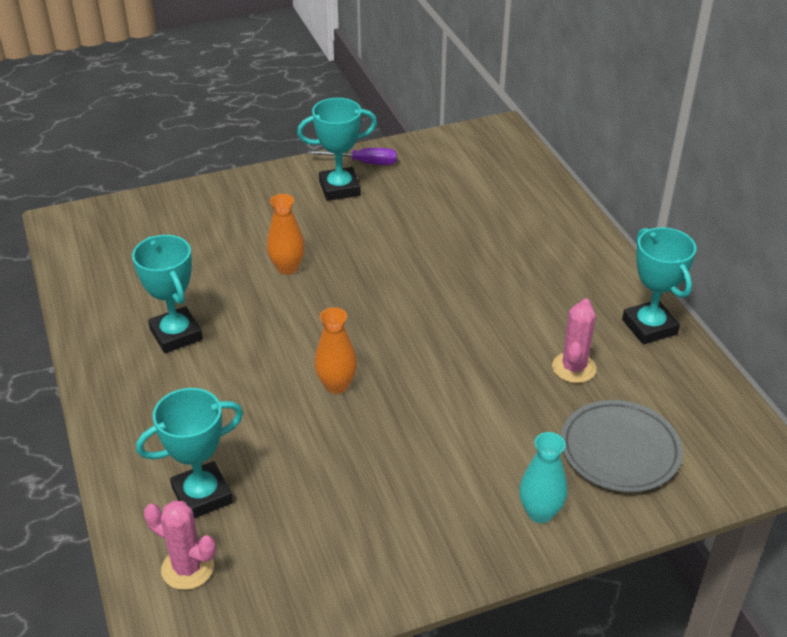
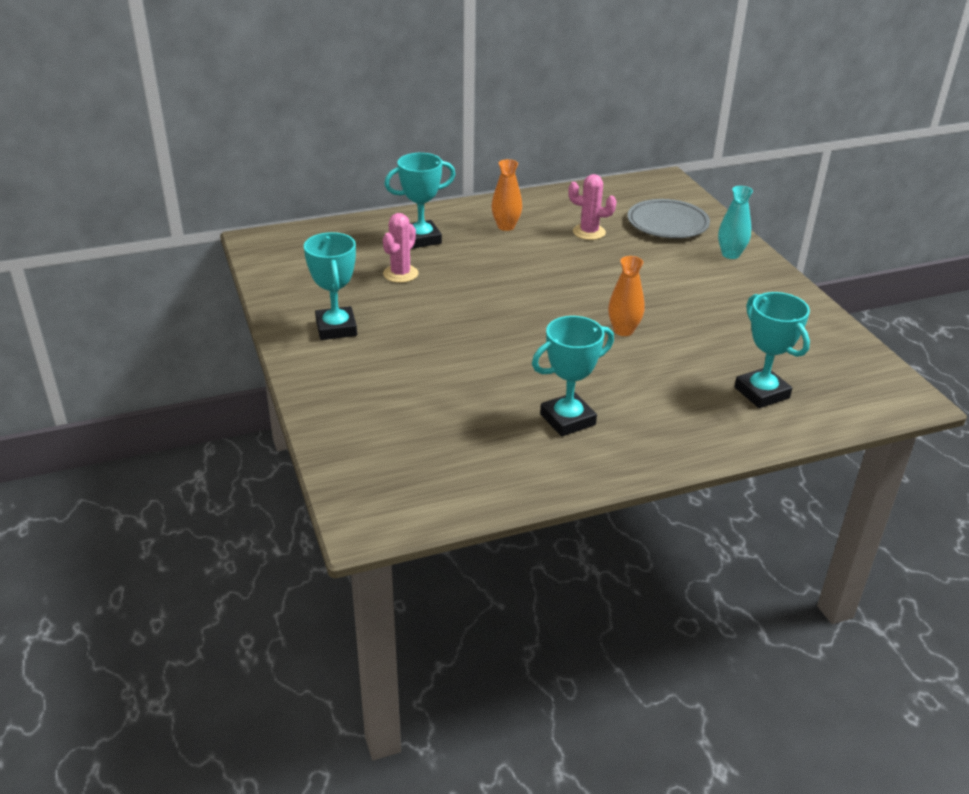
camera: 90 degrees left, 5 degrees down
pink cactus [144,501,216,590] -> pink cactus moved to [383,213,419,283]
orange vase [267,194,305,275] -> orange vase moved to [492,159,522,231]
purple screwdriver [308,148,397,165] -> none
turquoise trophy [622,227,696,345] -> turquoise trophy moved to [384,153,456,249]

